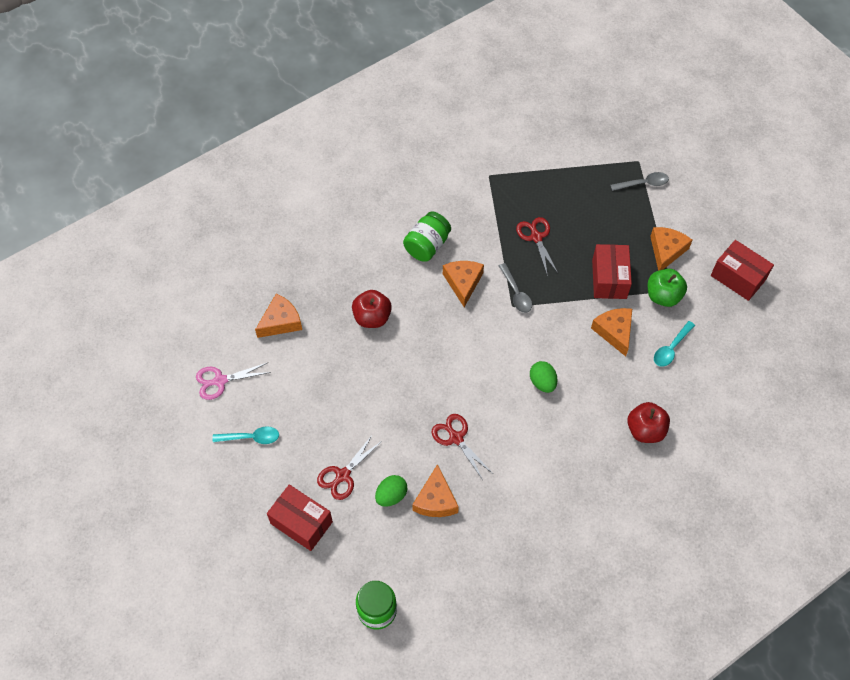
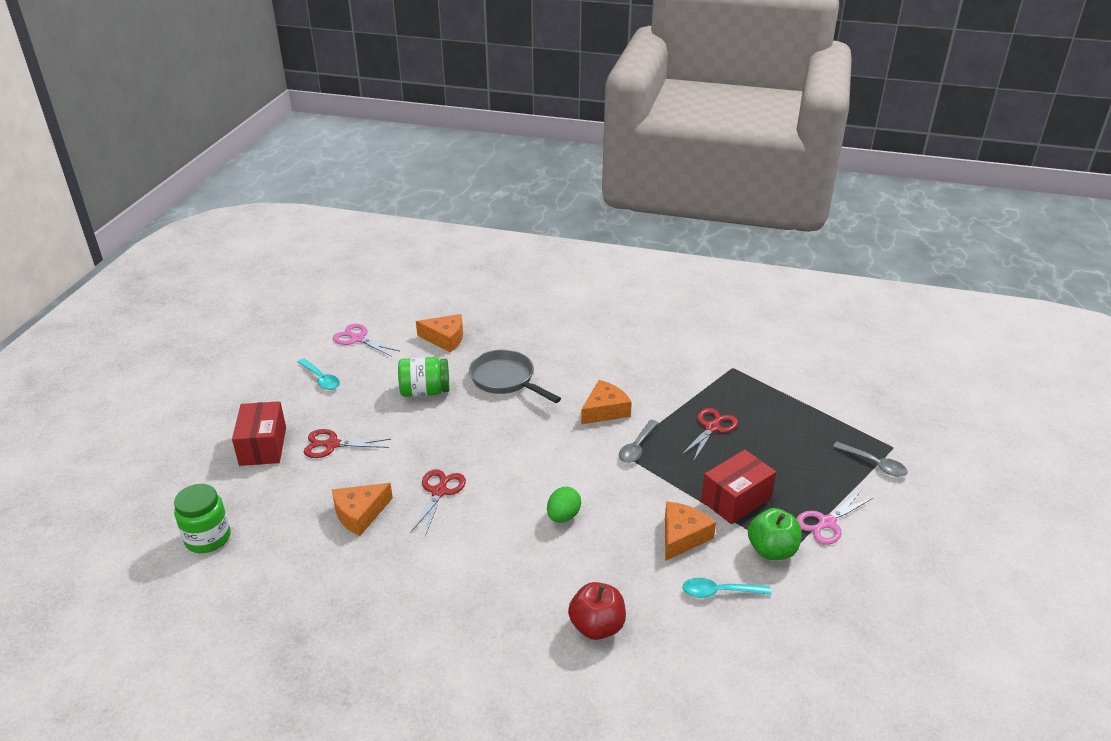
camera: 50 degrees right, 25 degrees down
red apple [352,290,392,328] -> grey pan [469,350,561,403]
green egg [375,475,407,507] -> none
green jar [403,211,451,262] -> green jar moved to [398,357,449,397]
orange cheese [650,227,692,271] -> pink scissors [796,491,874,545]
red box [711,240,774,301] -> none

